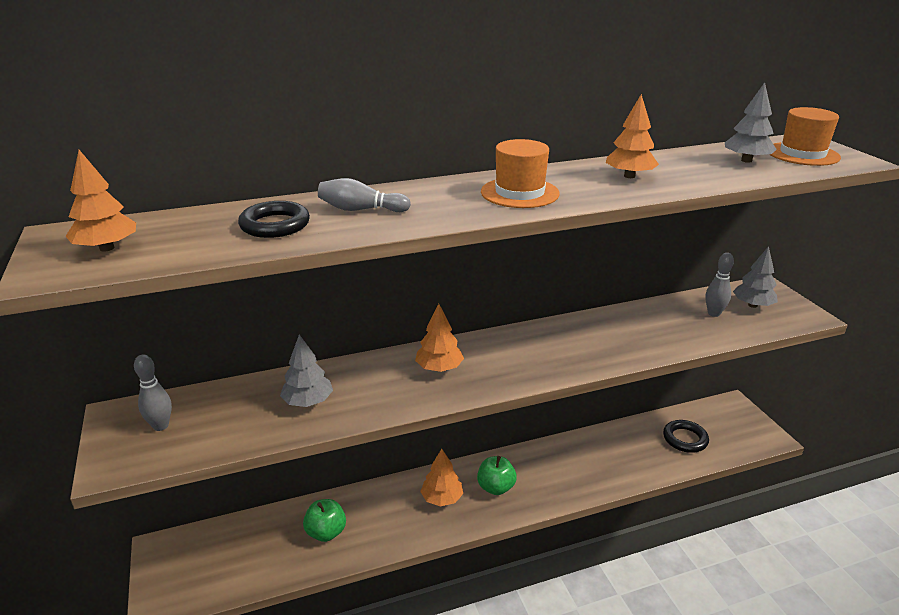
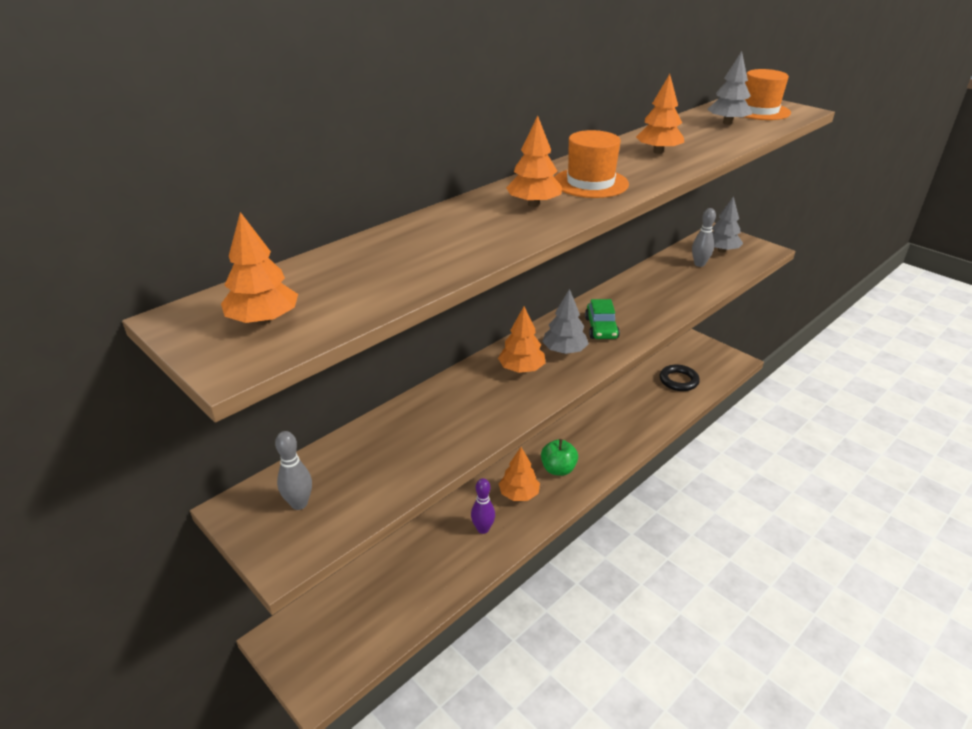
camera: 25 degrees left, 5 degrees up
black ring [238,201,310,238] -> none
grey tree [280,335,333,407] -> grey tree moved to [542,289,589,354]
green apple [303,499,346,542] -> none
grey bowling pin [318,178,411,212] -> none
none -> purple bowling pin [471,478,495,534]
none -> orange tree [506,116,562,207]
none -> green car [585,299,620,339]

